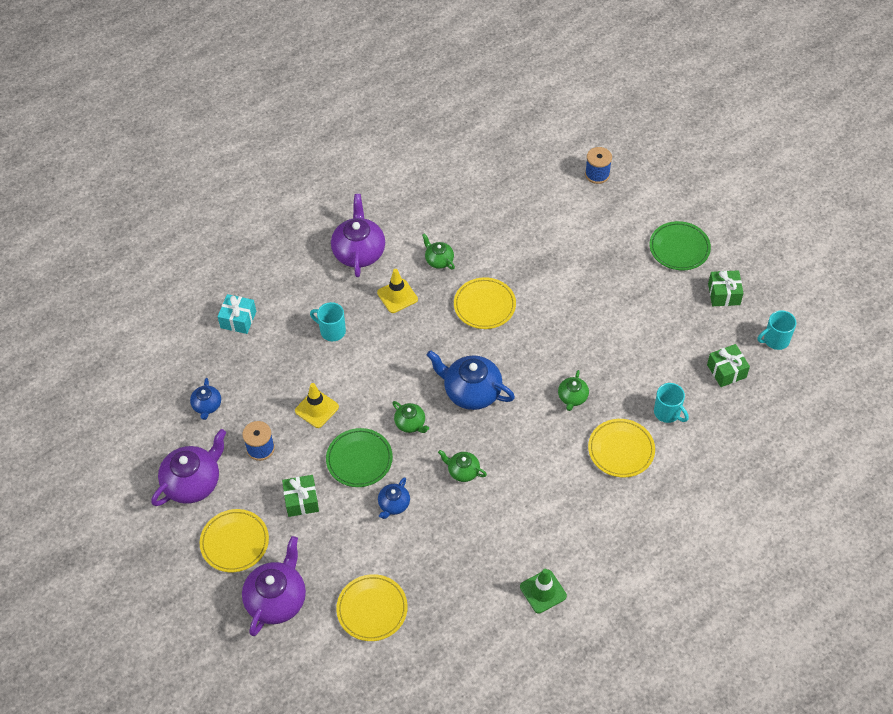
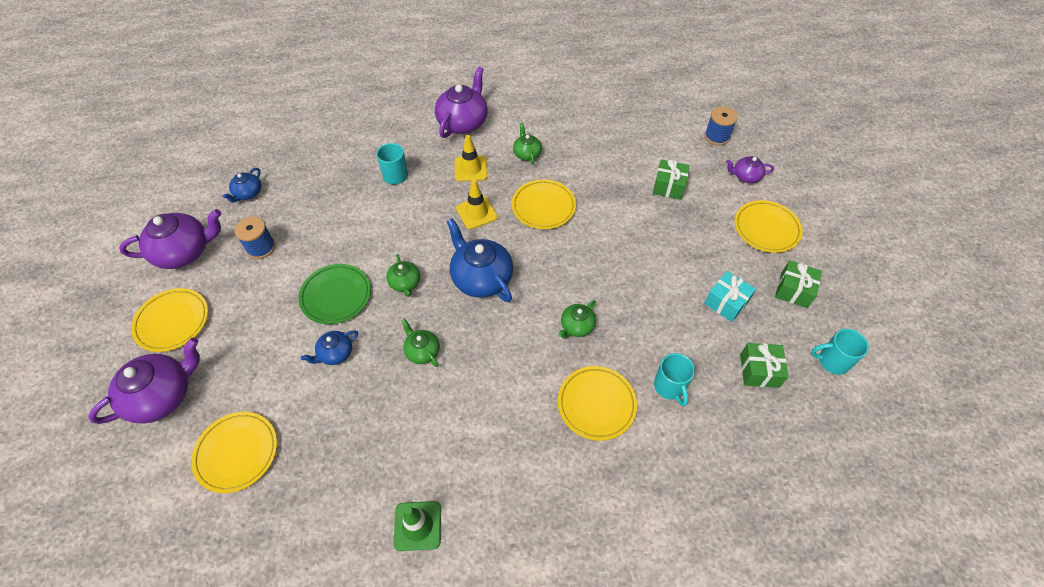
camera: 25 degrees right, 0 degrees up
turquoise gift [217,294,256,334] -> turquoise gift moved to [704,271,756,322]
green gift [282,475,319,517] -> green gift moved to [653,159,690,200]
yellow traffic cone [295,383,339,428] -> yellow traffic cone moved to [456,180,498,229]
green plate [649,221,711,270] -> yellow plate [735,200,803,253]
none -> purple teapot [726,156,774,183]

